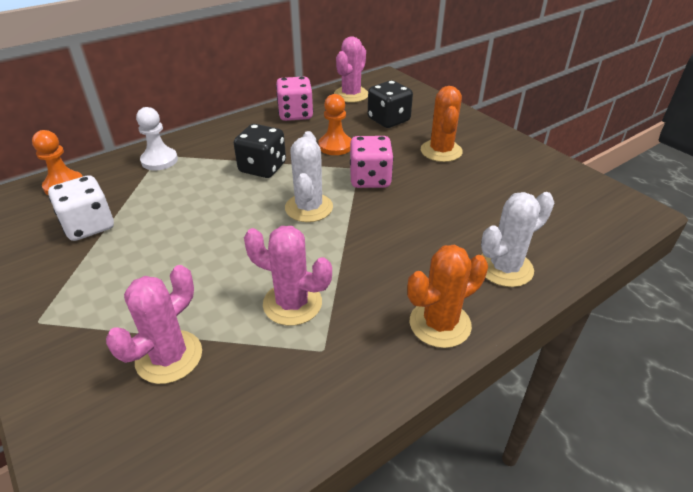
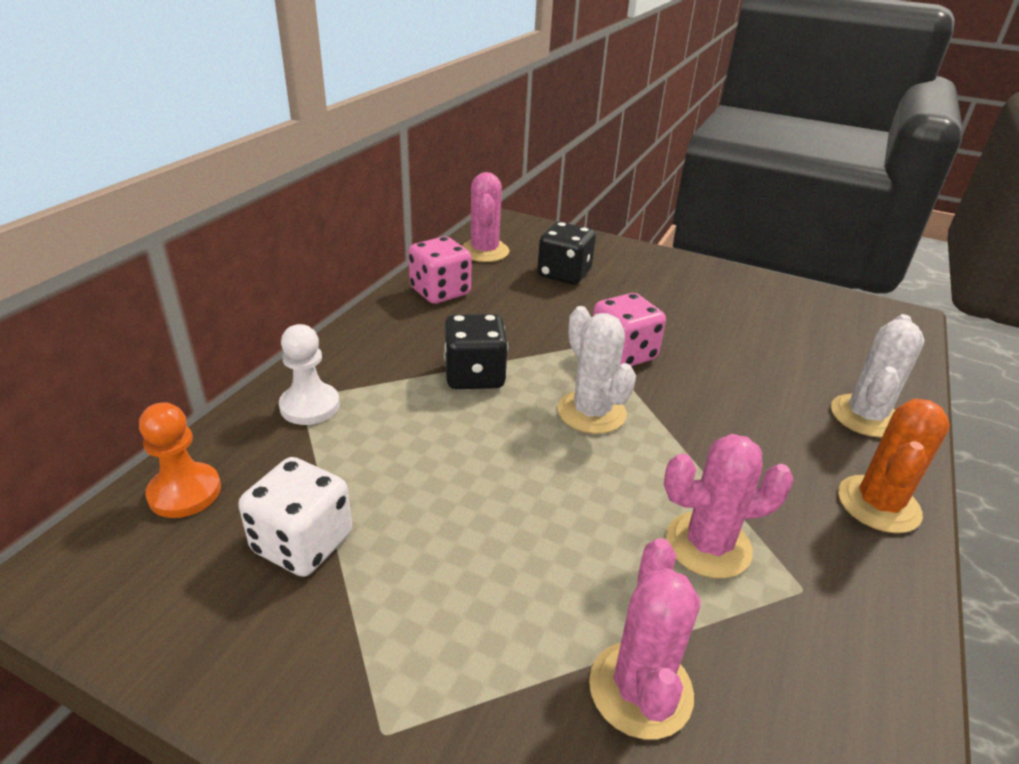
camera: 30 degrees left, 5 degrees down
orange pawn [318,94,351,155] -> none
orange cactus [421,86,463,162] -> none

